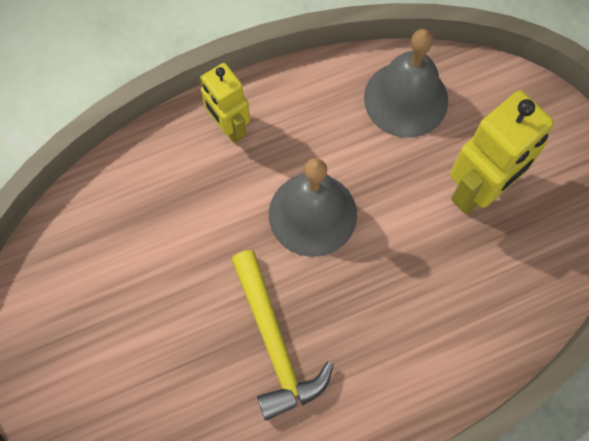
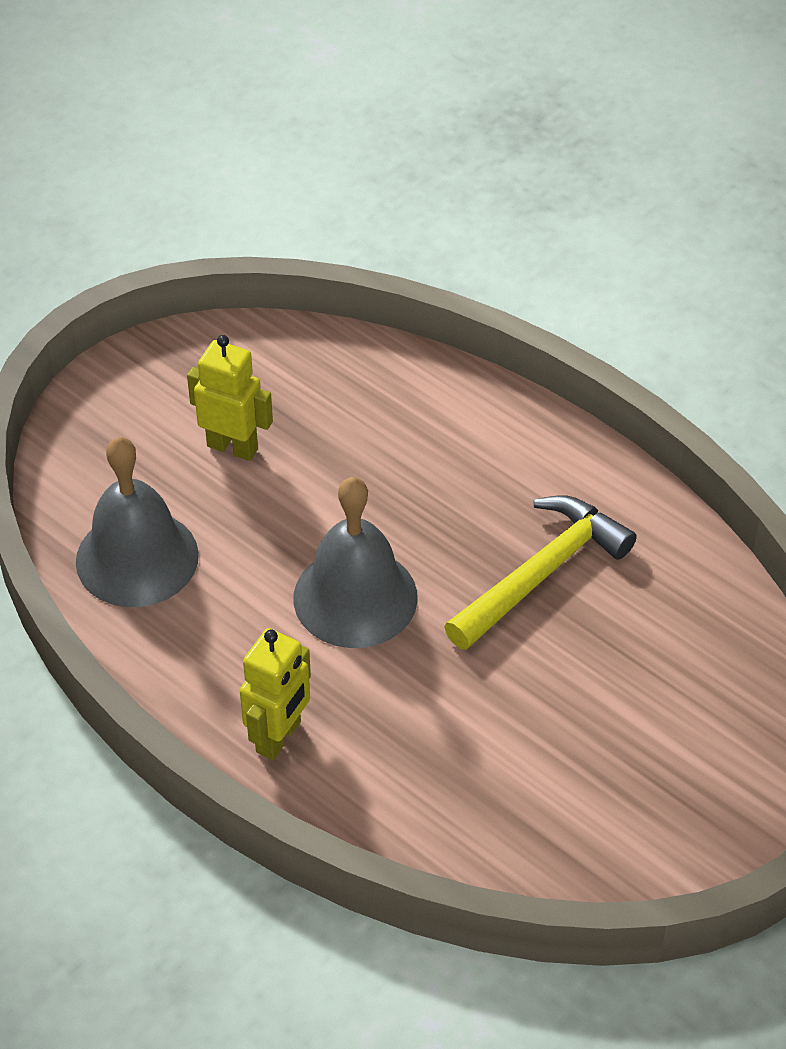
camera: 115 degrees left, 20 degrees down
yellow robot [450,90,554,214] -> yellow robot [187,335,273,461], size x0.63

